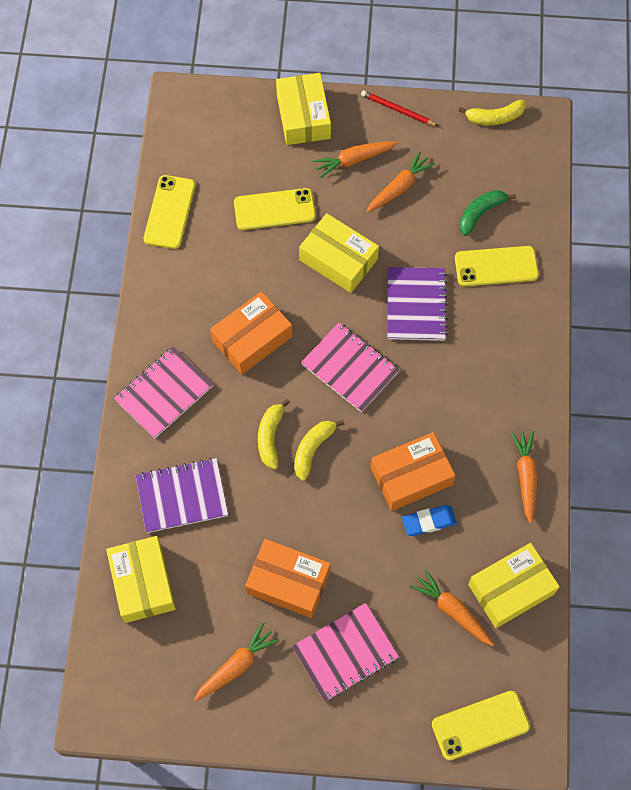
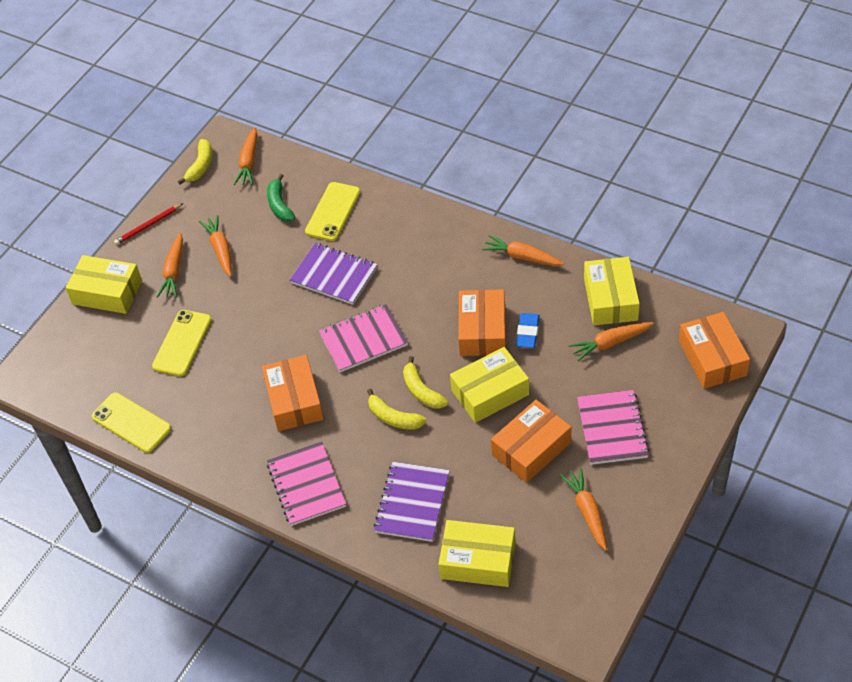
camera: 60 degrees left, 15 degrees down
yellow box [299,213,379,293] -> yellow box moved to [450,347,529,423]
yellow phone [432,691,530,760] -> orange box [679,312,750,389]
none -> orange carrot [233,127,257,185]

